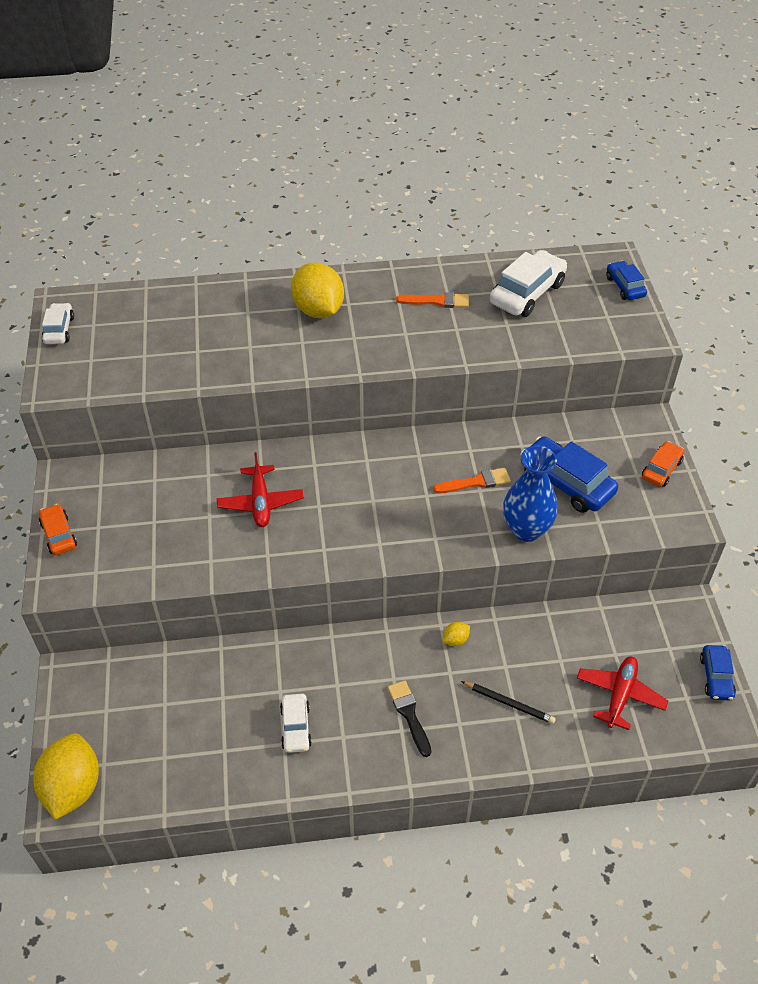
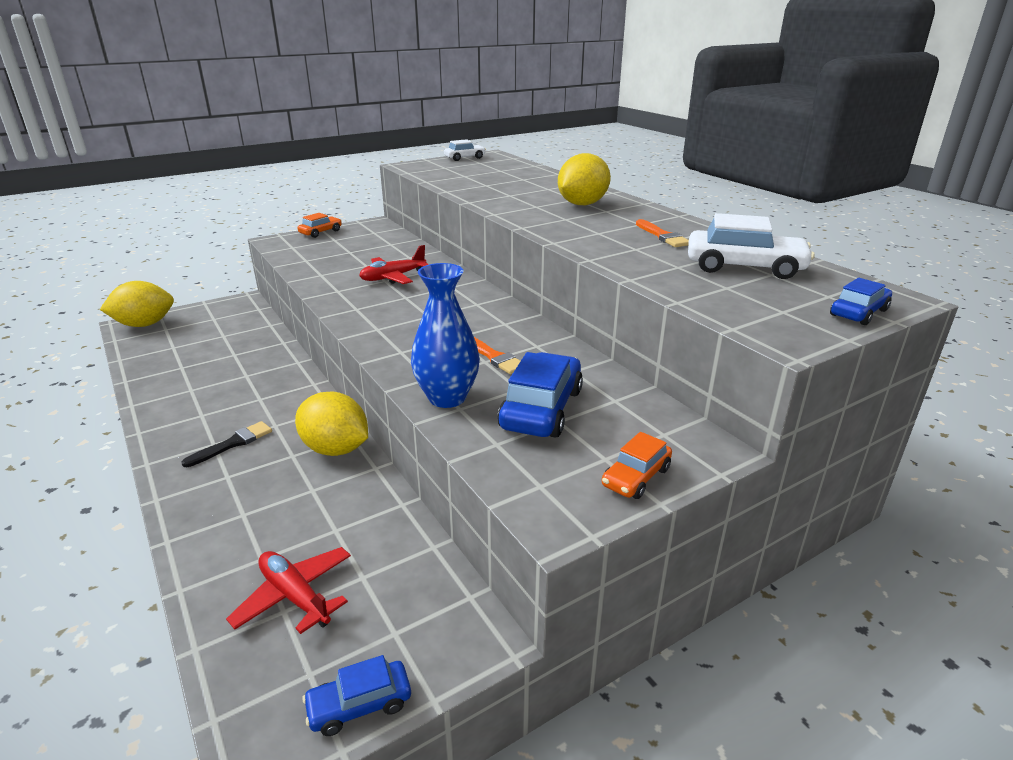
camera: 65 degrees right, 20 degrees down
white car [280,694,312,753] -> none
yellow lemon [442,622,470,646] -> yellow lemon [295,391,368,456], size x2.40
black pencil [461,681,556,724] -> none
red plane [577,657,668,730] -> red plane turned 135 degrees counterclockwise [226,547,351,634]
orange car [642,441,684,487] -> orange car turned 120 degrees clockwise [602,432,672,499]

